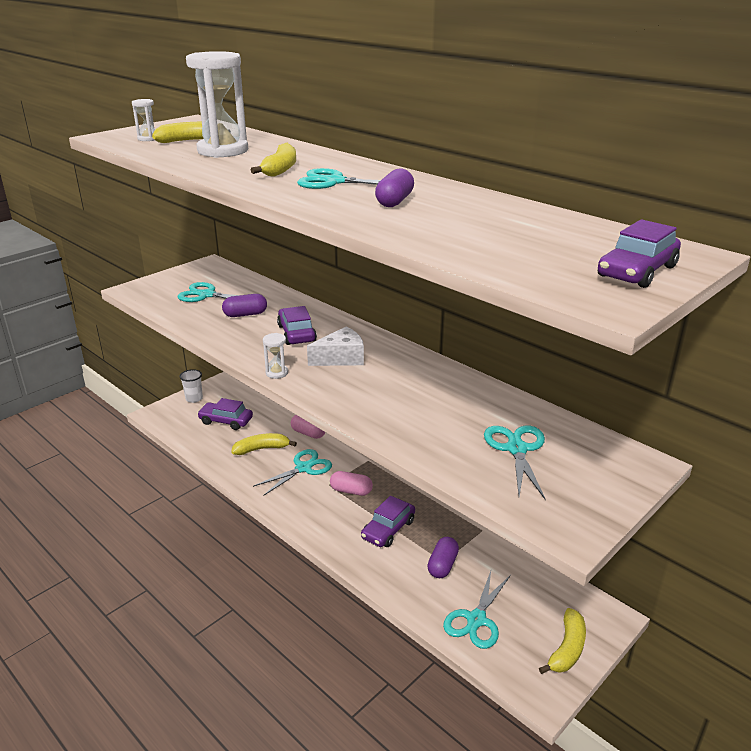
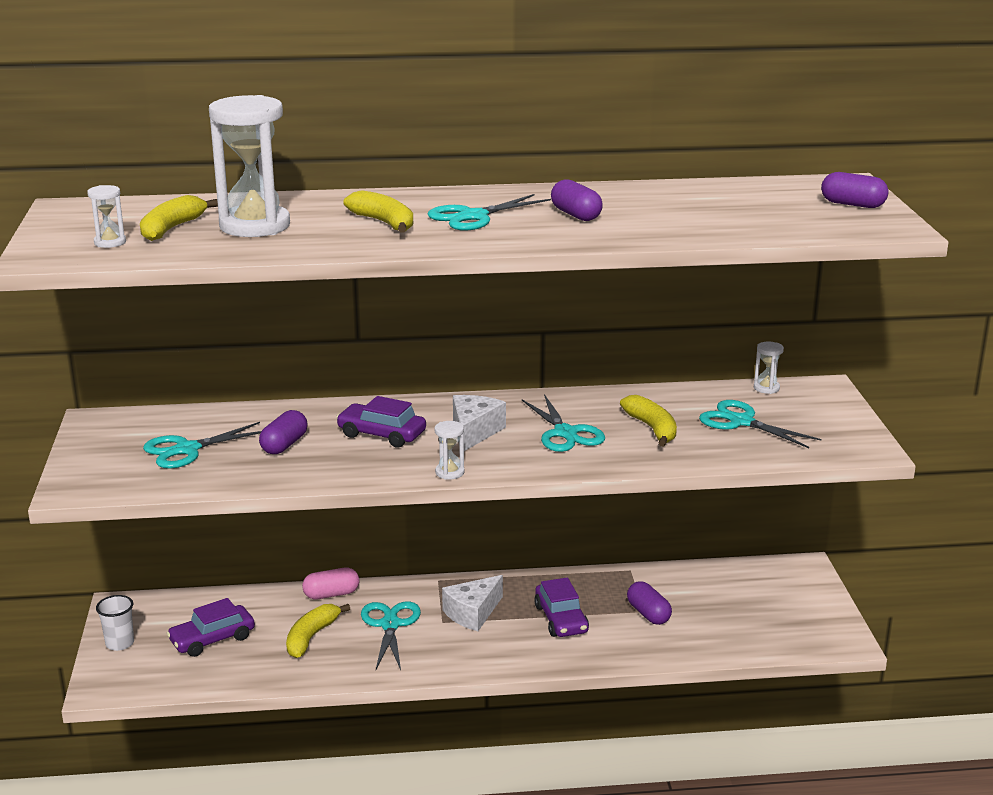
camera: 50 degrees left, 5 degrees down
pink capsule [330,471,373,496] -> white cheese [442,575,503,631]
turquoise scissors [443,571,511,649] -> turquoise scissors moved to [522,394,605,452]
yellow banana [539,608,586,674] -> yellow banana moved to [620,395,677,447]
purple car [598,219,681,288] -> purple capsule [821,172,889,208]
none -> white hourglass [754,342,784,394]

